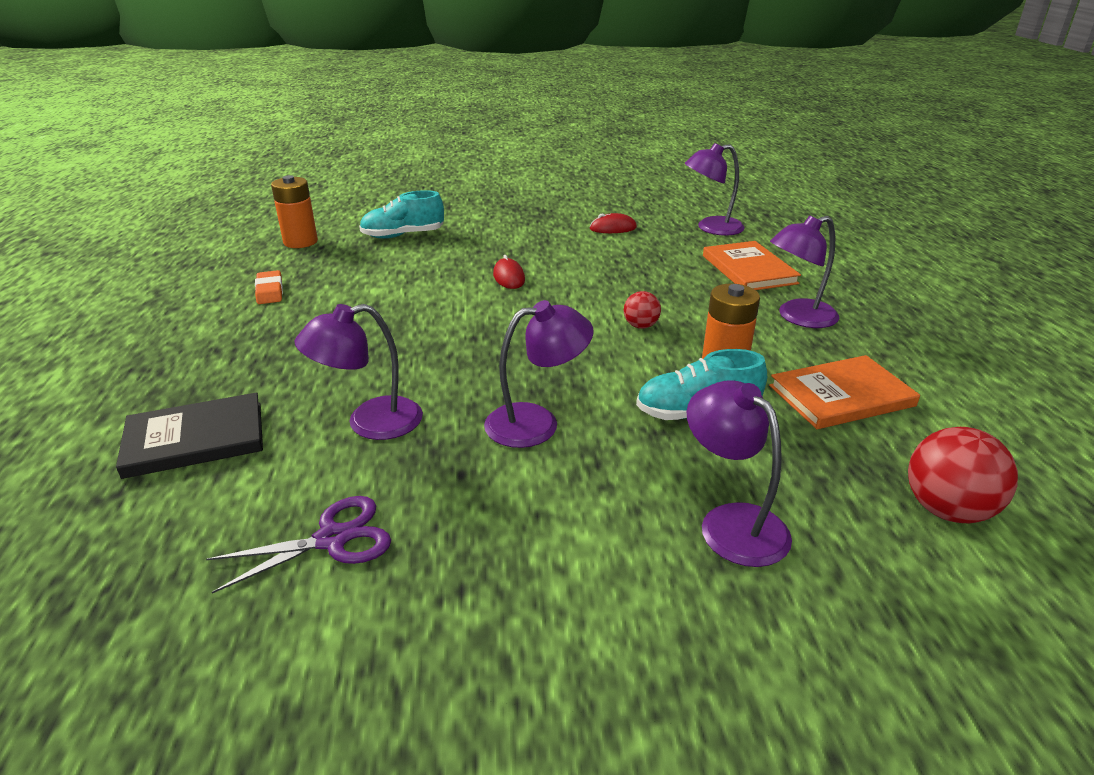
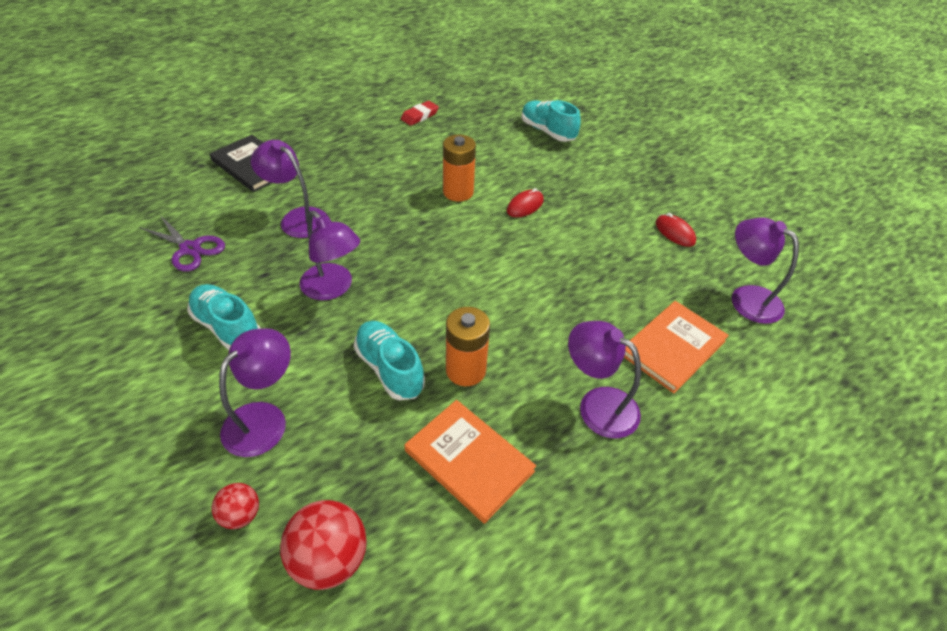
camera: 60 degrees right, 15 degrees up
orange eraser [255,270,283,304] -> red eraser [401,101,439,126]
orange battery [271,175,318,248] -> orange battery moved to [443,135,476,202]
red ball [624,291,661,329] -> red ball moved to [212,483,259,529]
none -> turquoise shoe [187,284,261,350]

